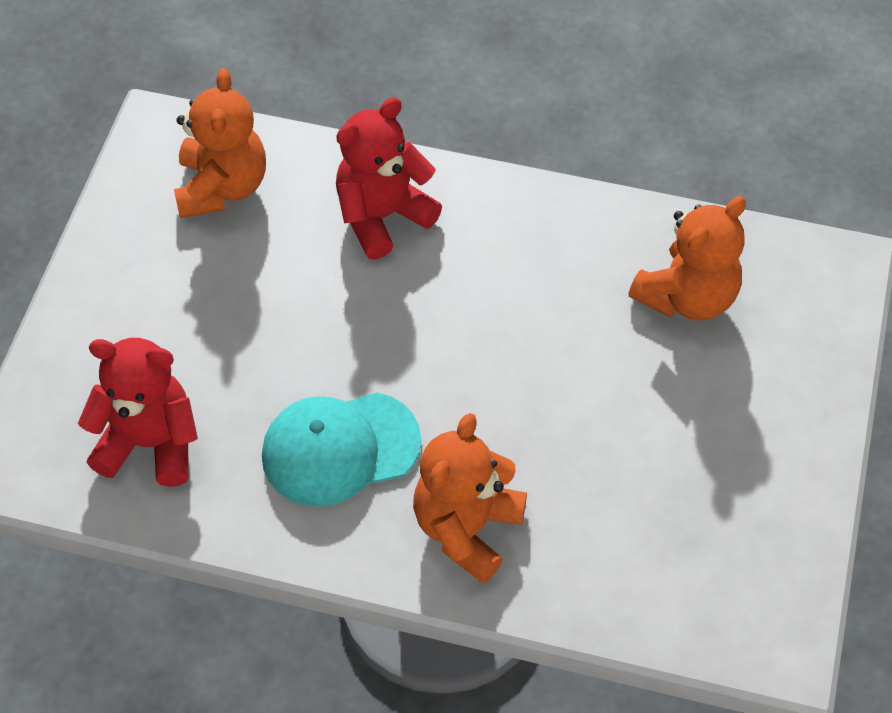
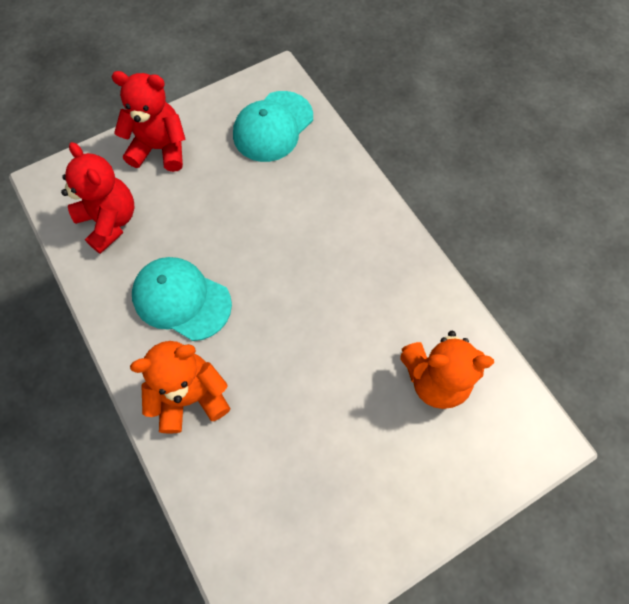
camera: 45 degrees right, 10 degrees up
orange teddy bear [174,68,266,218] -> turquoise cap [233,91,313,162]
red teddy bear [336,97,442,260] -> red teddy bear moved to [112,71,186,172]

